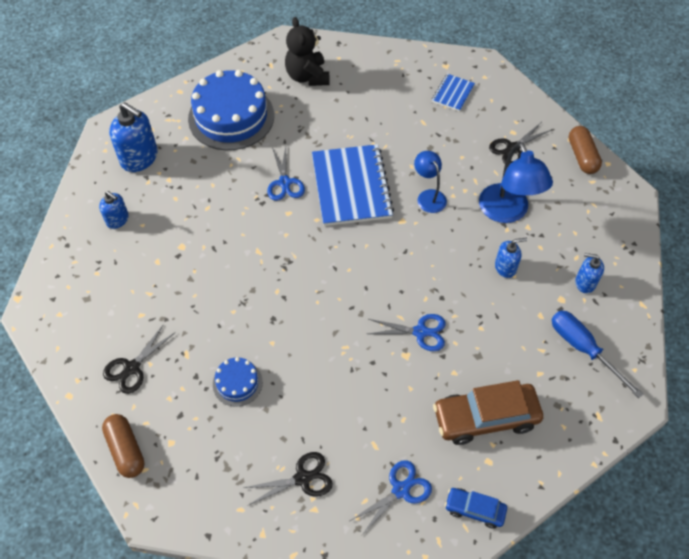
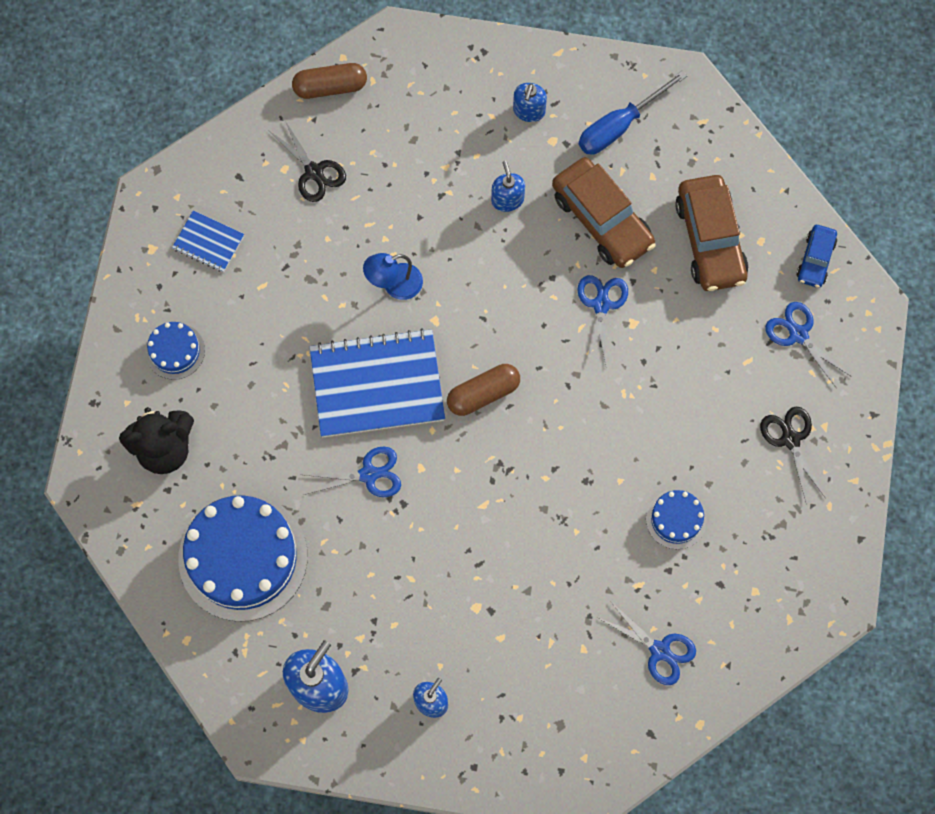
camera: 90 degrees left, 15 degrees up
brown capsule [102,414,144,478] -> brown capsule moved to [447,364,520,416]
black scissors [103,324,176,394] -> blue scissors [599,601,696,685]
blue lamp [479,142,553,223] -> none
none -> blue cake [145,322,205,380]
none -> brown car [552,157,656,268]

